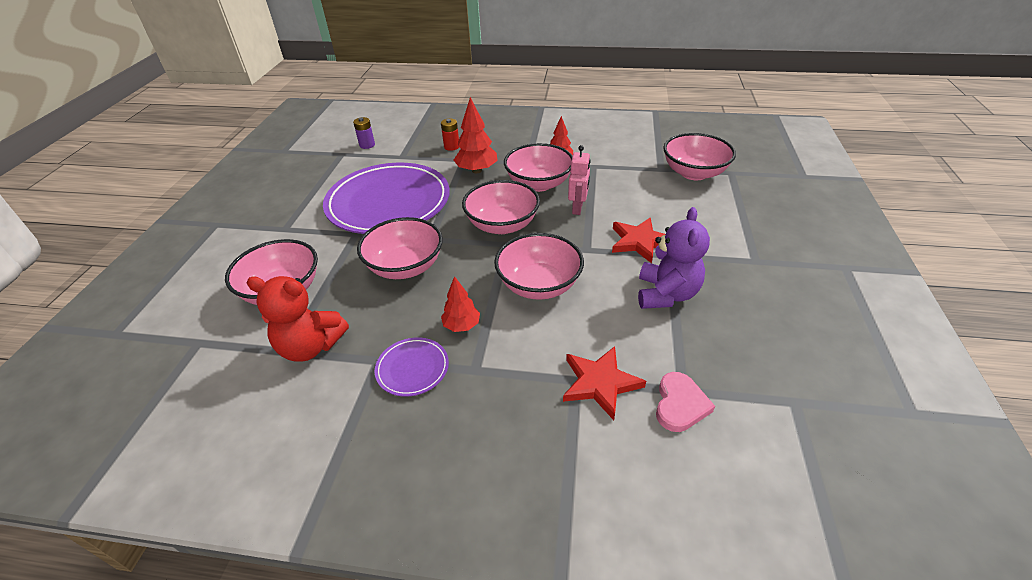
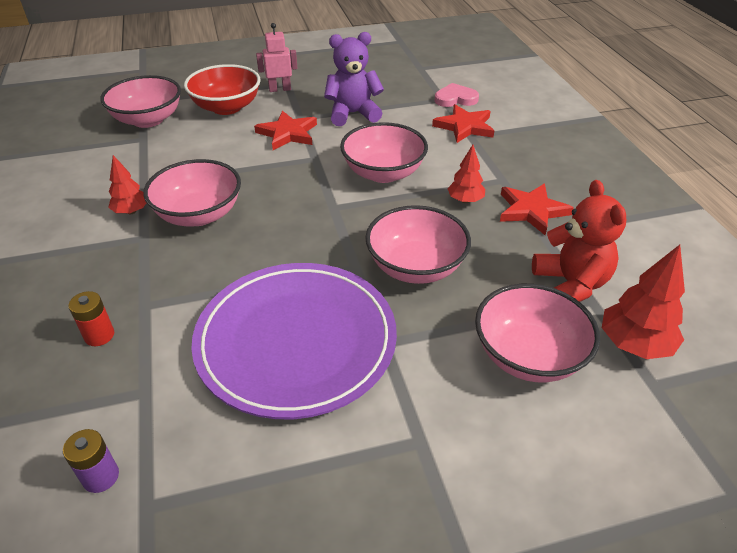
camera: 115 degrees left, 0 degrees up
purple plate [375,337,449,397] -> red star [500,183,574,235]
red tree [454,97,498,173] -> red tree moved to [602,245,685,359]
pink bowl [462,180,540,234] -> none
pink robot [568,145,590,215] -> pink robot moved to [256,23,298,92]
none -> red bowl [184,64,261,115]

